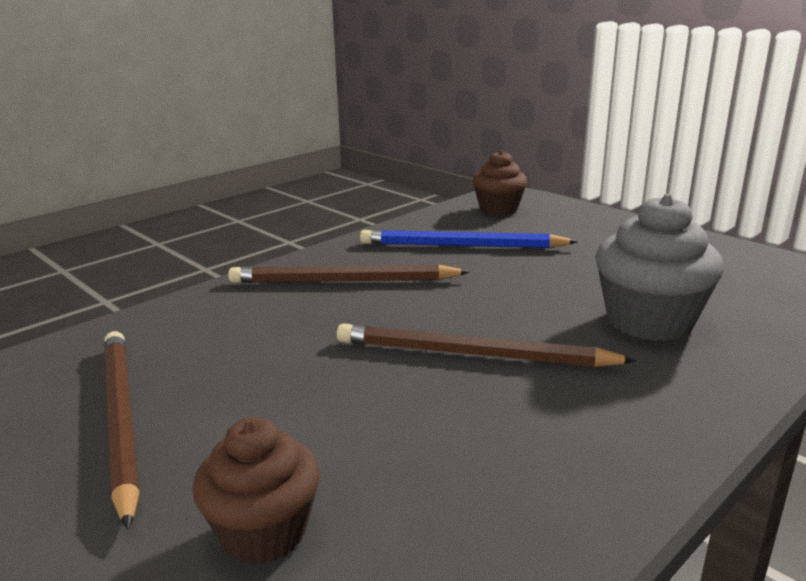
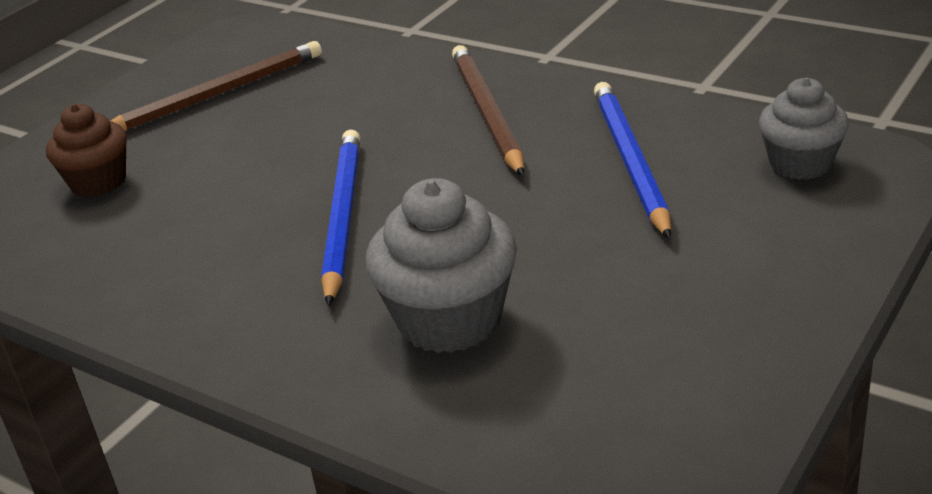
camera: 80 degrees right, 10 degrees up
brown pencil [337,323,637,367] -> blue pencil [321,130,360,307]
brown cupcake [473,150,527,216] -> grey cupcake [759,78,849,180]

